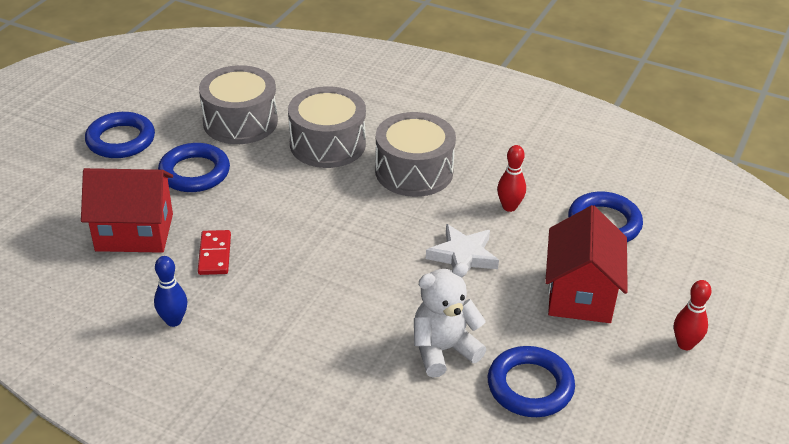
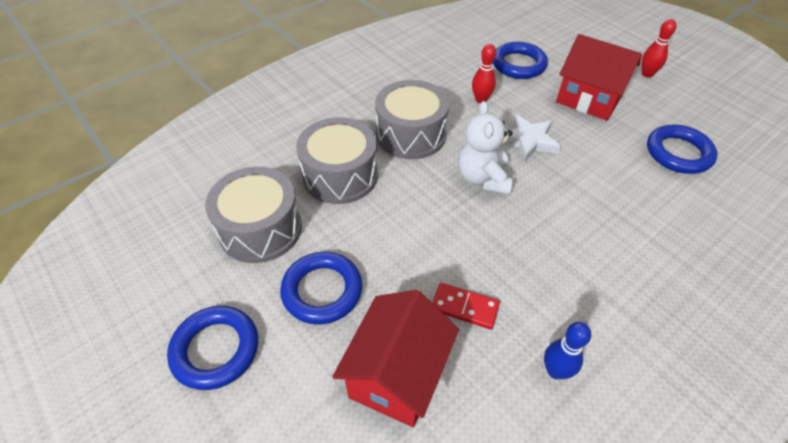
camera: 65 degrees left, 10 degrees up
white teddy bear [414,262,486,378] -> white teddy bear moved to [458,101,513,195]

